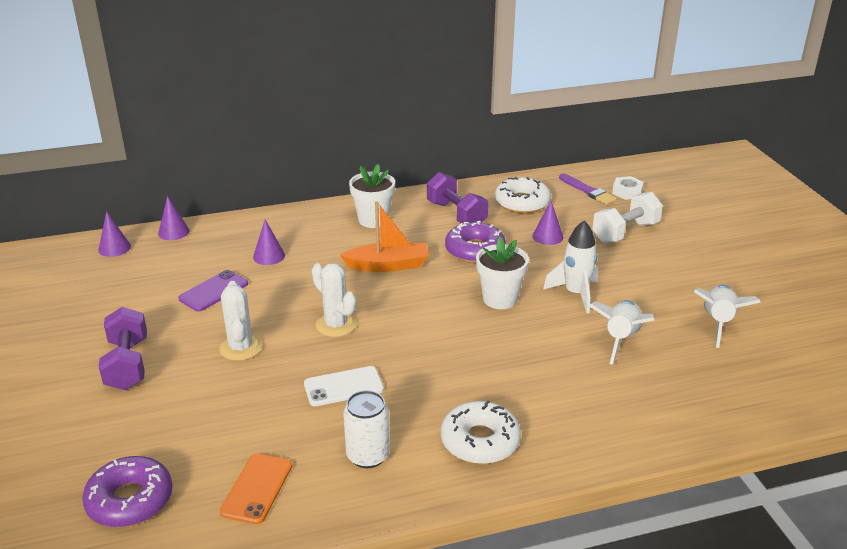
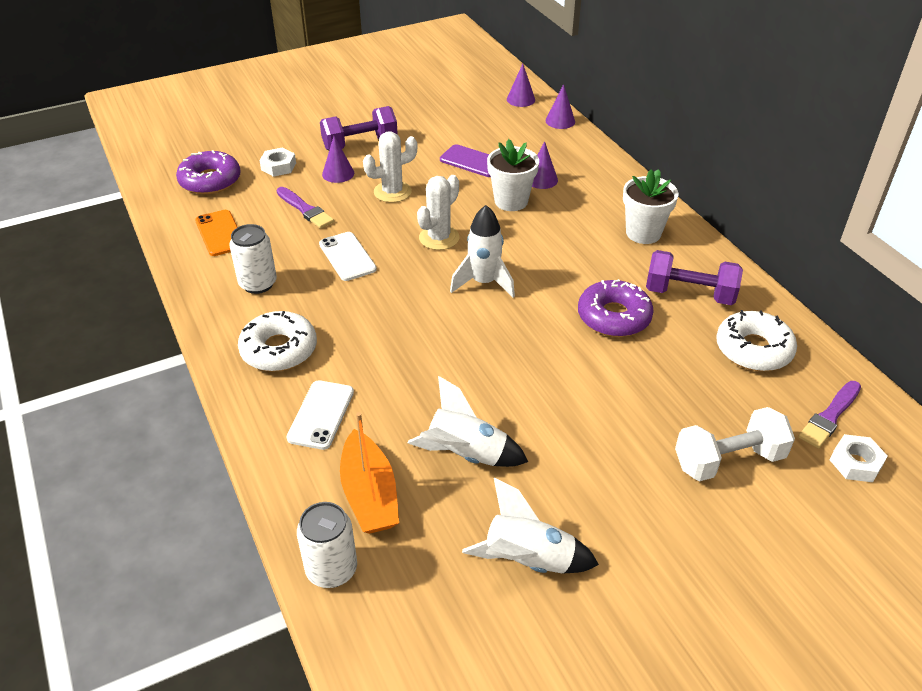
camera: 80 degrees right, 10 degrees up
orange phone [220,453,292,525] -> orange phone turned 60 degrees clockwise [195,210,237,256]
orange boat [340,201,429,272] -> orange boat moved to [340,412,399,534]
purple dumbbell [427,172,488,223] -> purple dumbbell turned 60 degrees clockwise [646,250,743,305]
white flower pot [476,236,529,309] -> white flower pot moved to [487,139,539,211]
purple cone [532,201,563,245] -> purple cone moved to [322,136,354,183]
white rocket [543,221,598,313] -> white rocket moved to [450,205,515,298]
white dumbbell [592,192,663,243] -> white dumbbell turned 60 degrees counterclockwise [675,407,795,481]
none -> white nut [259,147,296,177]
none -> purple brush [277,187,334,229]
none -> white phone [286,380,354,450]
none -> white can [297,502,357,588]

